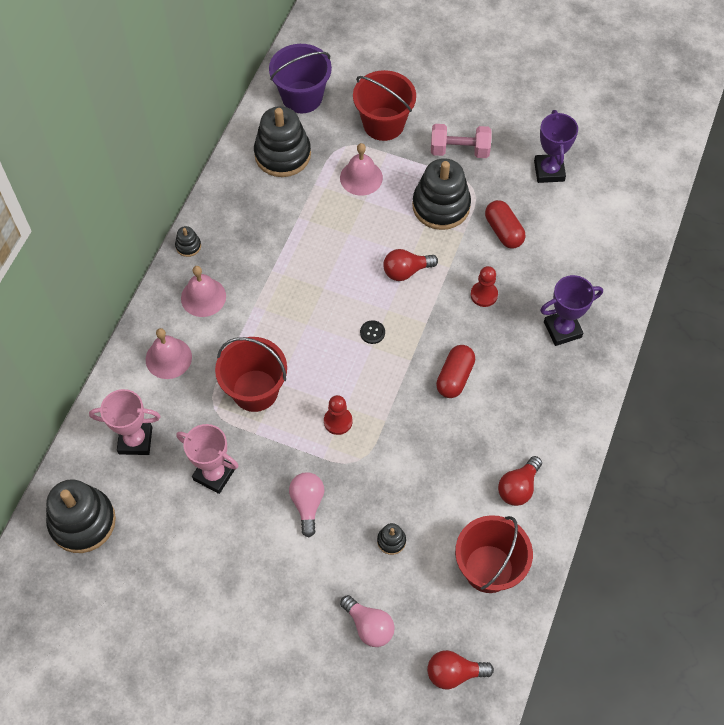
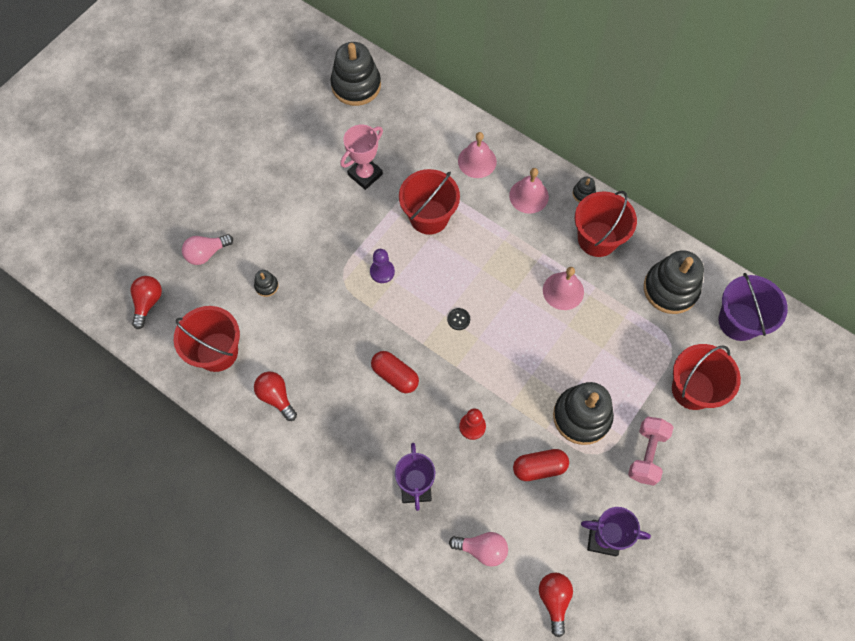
camera: 105 degrees right, 5 degrees up
pink trophy [89,389,161,455] -> none
pink light bulb [289,472,324,538] -> pink light bulb moved to [449,532,508,567]
red pawn [324,395,353,435] -> purple pawn [370,249,395,283]
pink bell [340,143,383,196] -> pink bell moved to [543,267,584,310]
red light bulb [383,249,438,281] -> red light bulb moved to [539,573,573,637]
none -> red bucket [575,191,637,257]

